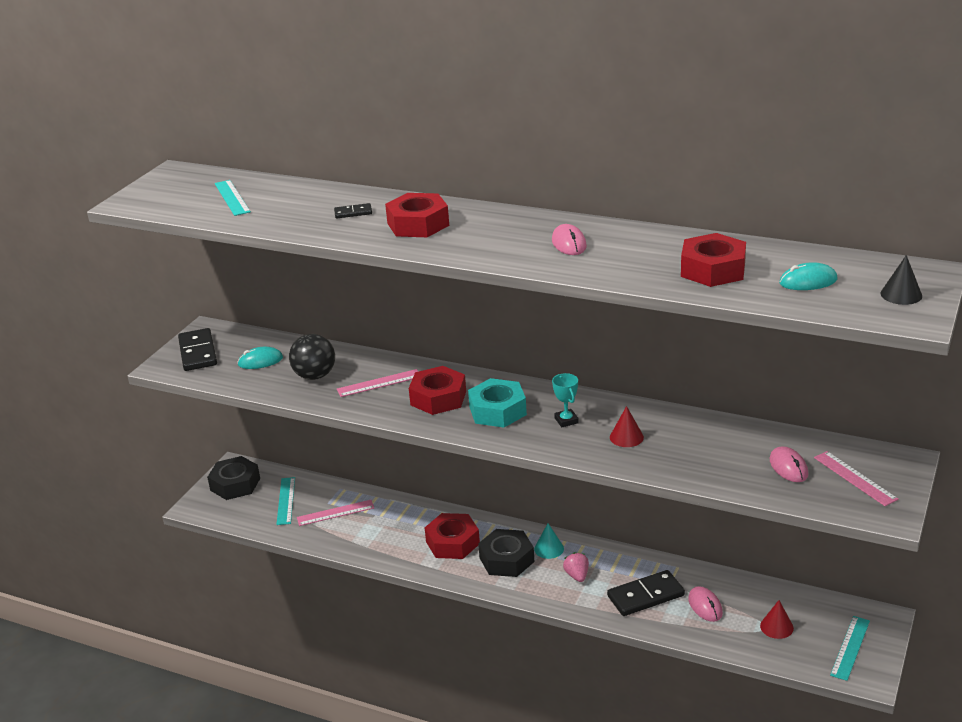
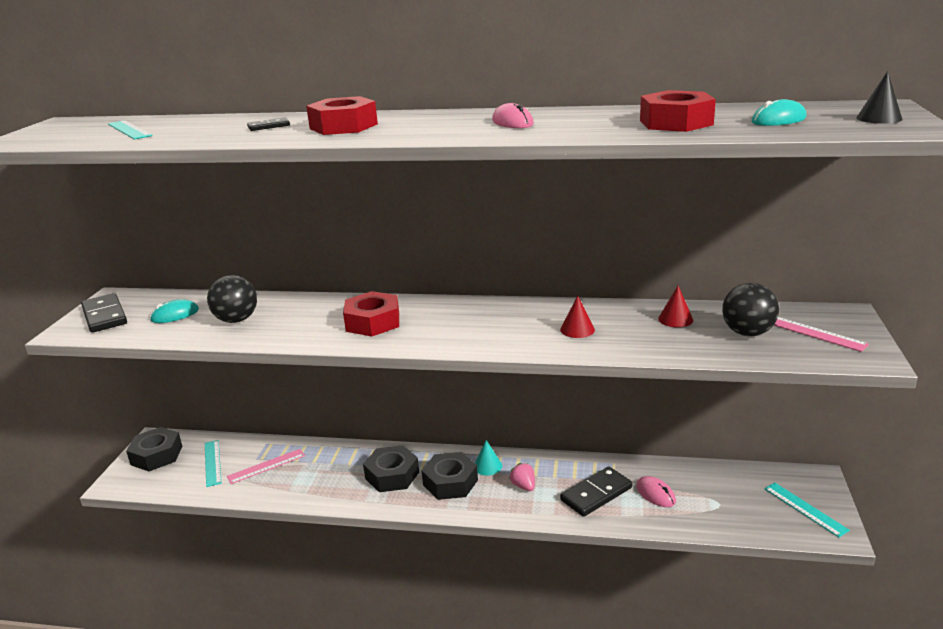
camera: 15 degrees left, 5 degrees down
pink ruler [337,369,418,397] -> none
red nut [425,513,480,559] -> black nut [363,445,419,492]
turquoise nut [468,378,527,428] -> none
turquoise trophy [552,373,579,427] -> none
red cone [760,600,794,639] -> red cone moved to [658,286,693,327]
pink mouse [769,446,809,482] -> black ball [722,283,779,336]
turquoise ruler [830,616,870,681] -> turquoise ruler turned 45 degrees counterclockwise [764,483,850,537]

